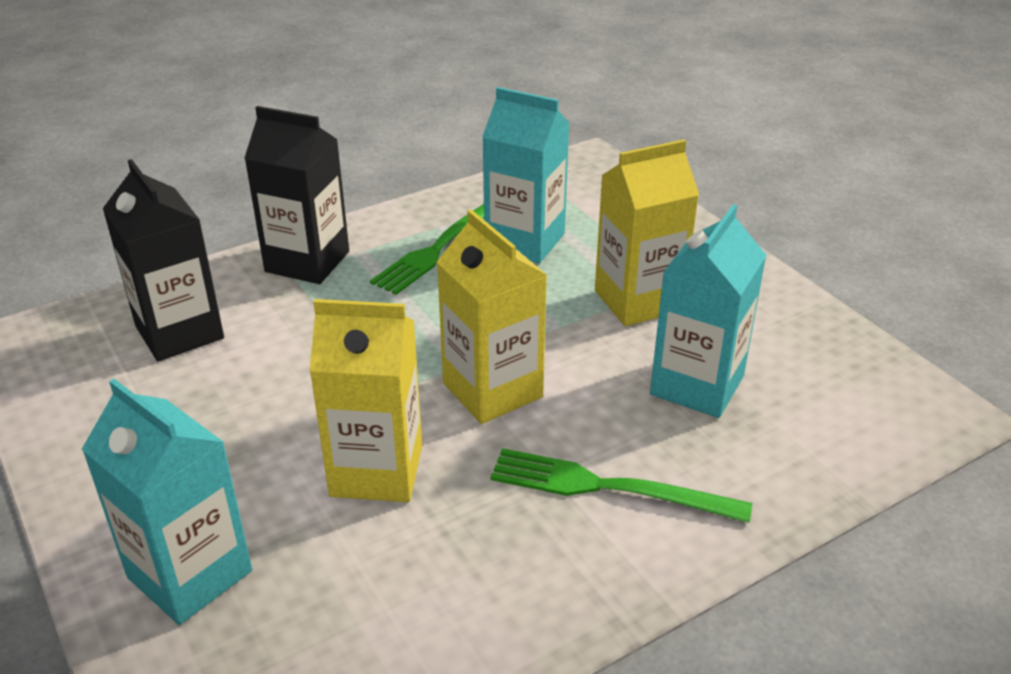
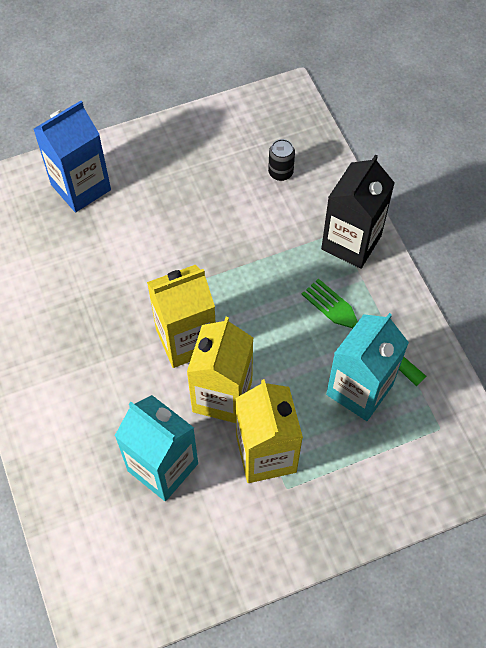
camera: 100 degrees right, 25 degrees up
turquoise carton [82,379,252,625] -> blue carton [34,101,111,213]
black carton [103,159,224,362] -> black can [268,139,295,181]
yellow carton [309,299,422,502] -> yellow carton moved to [187,317,253,423]
green fork [491,448,752,523] -> none

